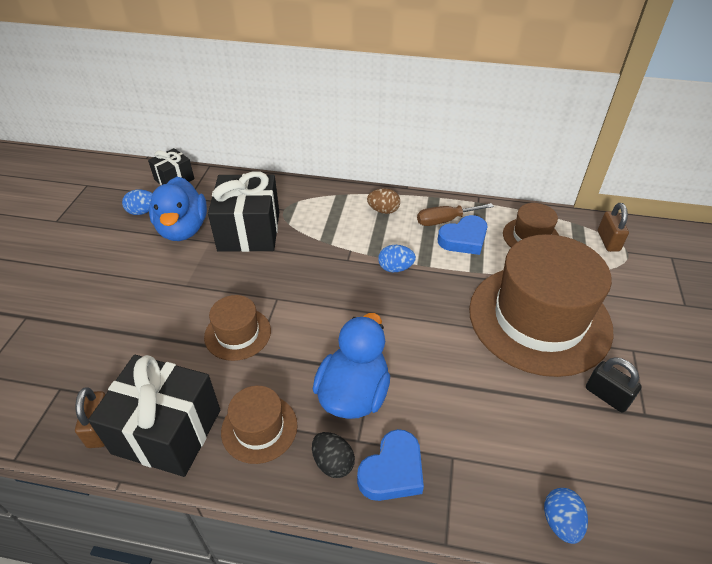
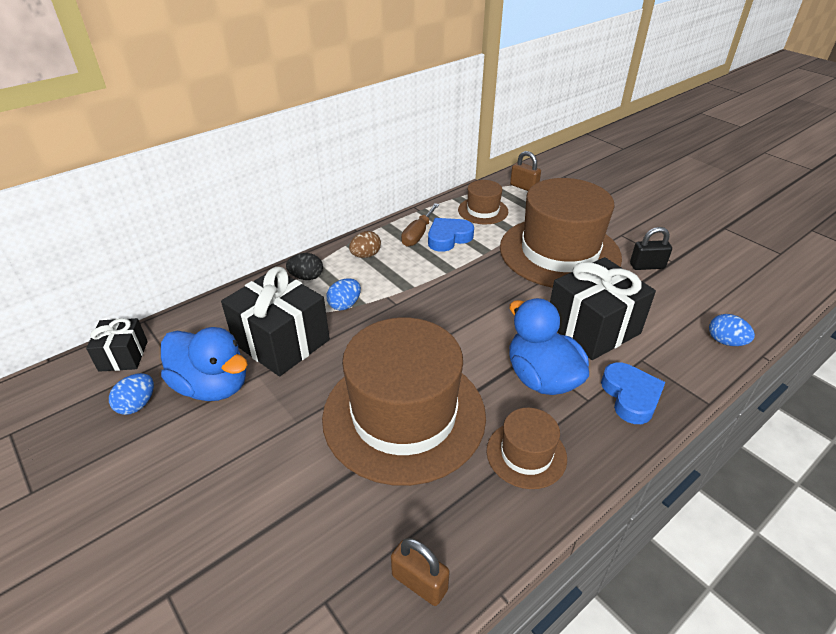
camera: 50 degrees left, 5 degrees down
black gift [88,355,220,477] -> black gift moved to [550,257,656,360]
brown hat [204,295,271,361] -> brown hat [322,317,486,486], size x2.17
black egg [312,432,355,478] -> black egg moved to [286,253,323,280]
blue egg [378,245,416,272] -> blue egg moved to [326,278,361,311]
blue heart [438,215,487,255] -> blue heart turned 135 degrees counterclockwise [428,218,474,252]

